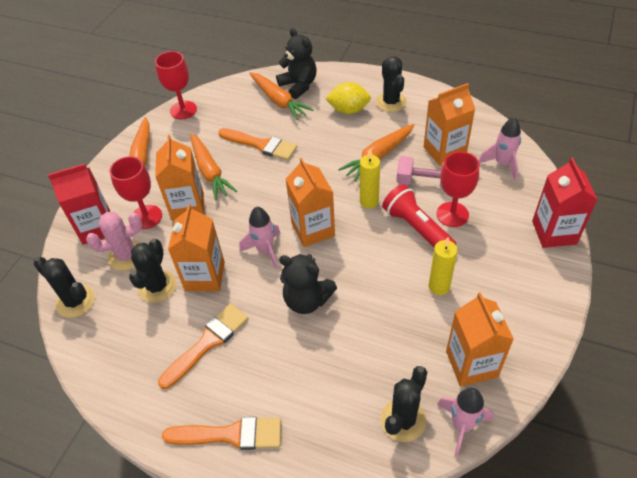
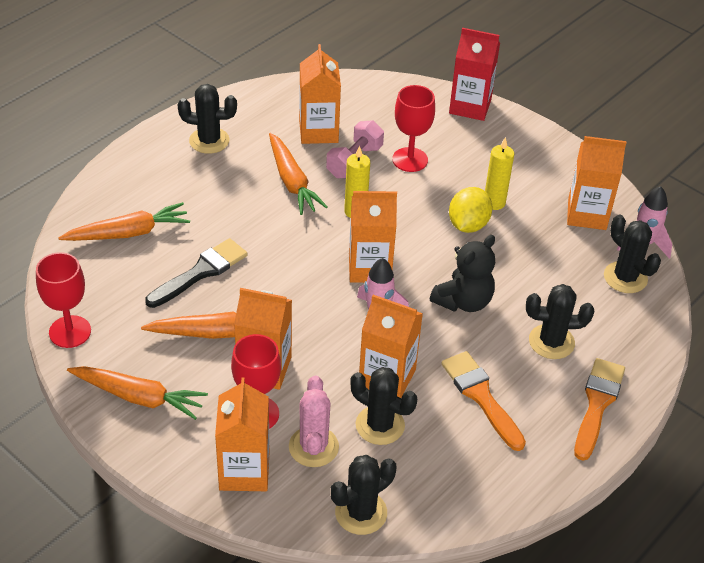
camera: 75 degrees left, 5 degrees down
red carton [48,164,111,245] -> orange carton [215,377,269,491]
orange brush [218,128,297,161] -> black brush [145,238,248,308]
black teddy bear [276,28,317,99] -> none
yellow lemon [325,82,371,114] -> yellow lemon moved to [449,187,493,233]
red flashlight [382,184,456,247] -> none
pink rocket [479,117,521,180] -> none
none -> black cactus [526,284,594,359]

